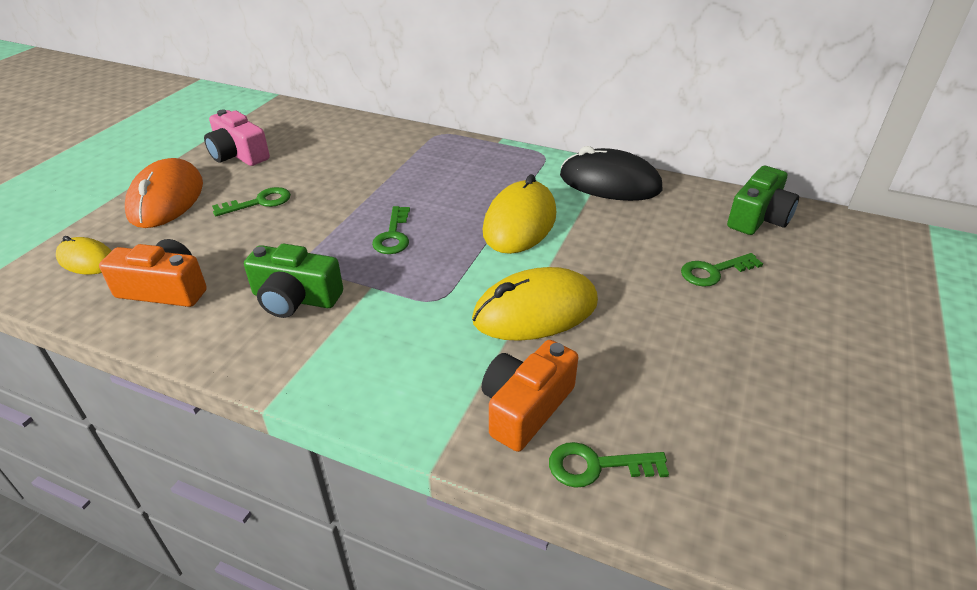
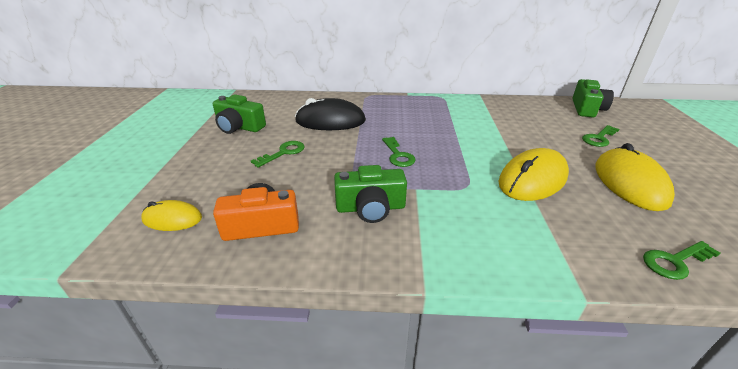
camera: 20 degrees left, 5 degrees down
orange mouse [125,158,203,228] -> none
pink camera [204,109,270,166] -> green camera [213,94,266,134]
orange camera [482,340,578,452] -> none
yellow mouse [483,174,556,254] -> yellow mouse moved to [595,143,675,211]
black mouse [560,146,663,201] -> black mouse moved to [295,98,366,130]

